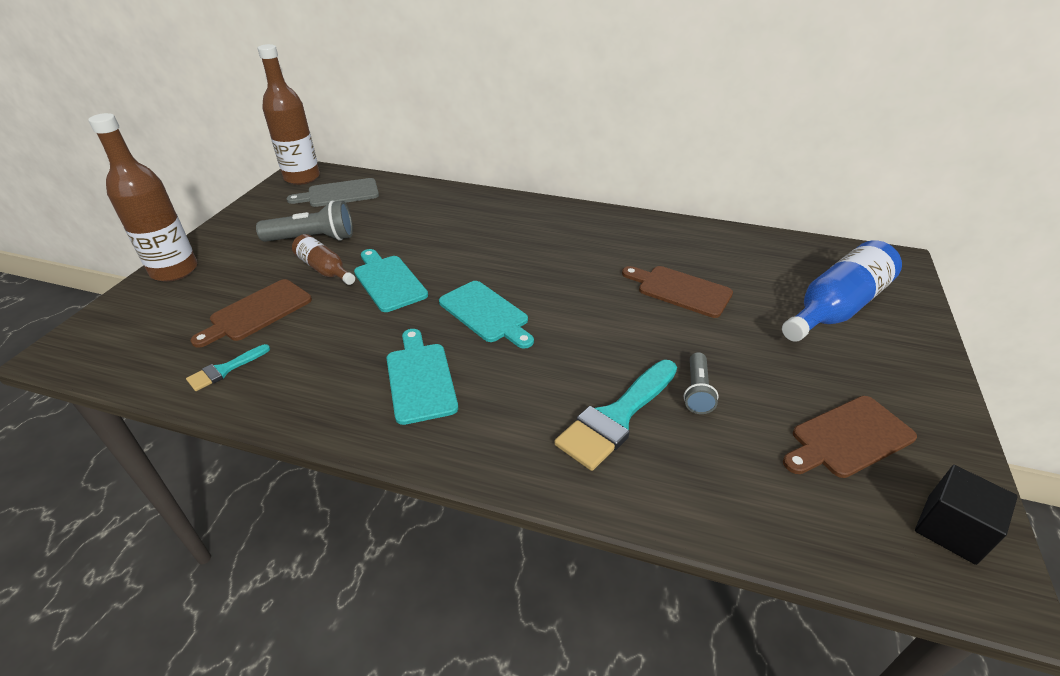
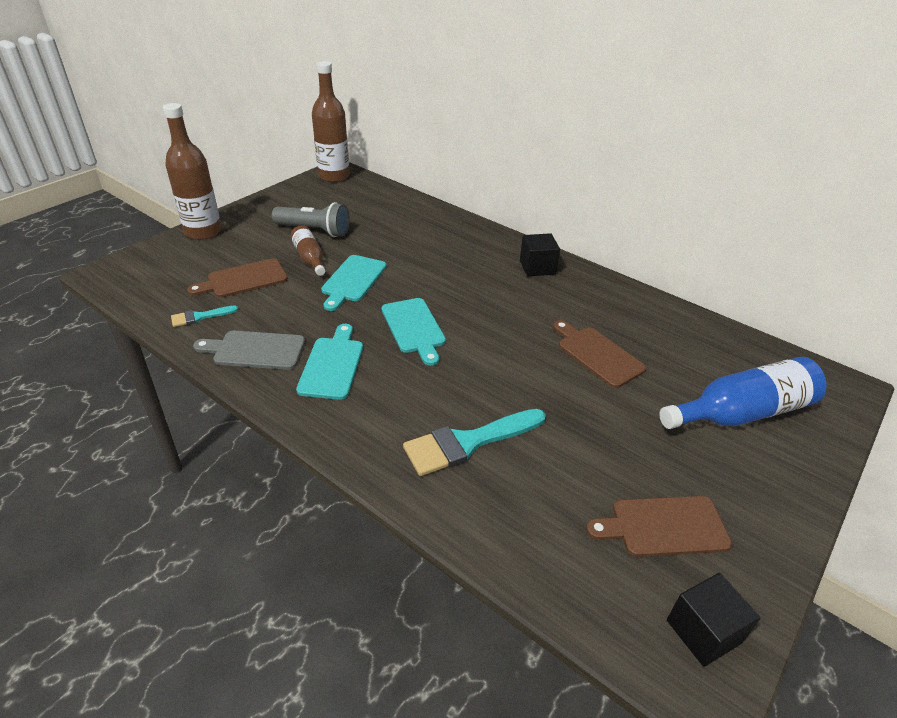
camera: 20 degrees right, 0 degrees up
grey cutting board [287,178,379,207] -> grey cutting board moved to [193,331,305,370]
turquoise cutting board [354,249,428,312] -> turquoise cutting board turned 150 degrees counterclockwise [321,255,386,311]
grey flashlight [684,352,719,414] -> none
none -> black cube [520,233,560,276]

